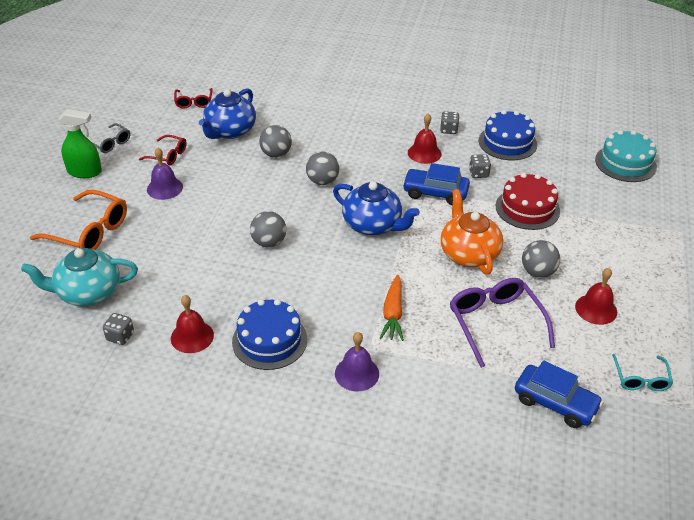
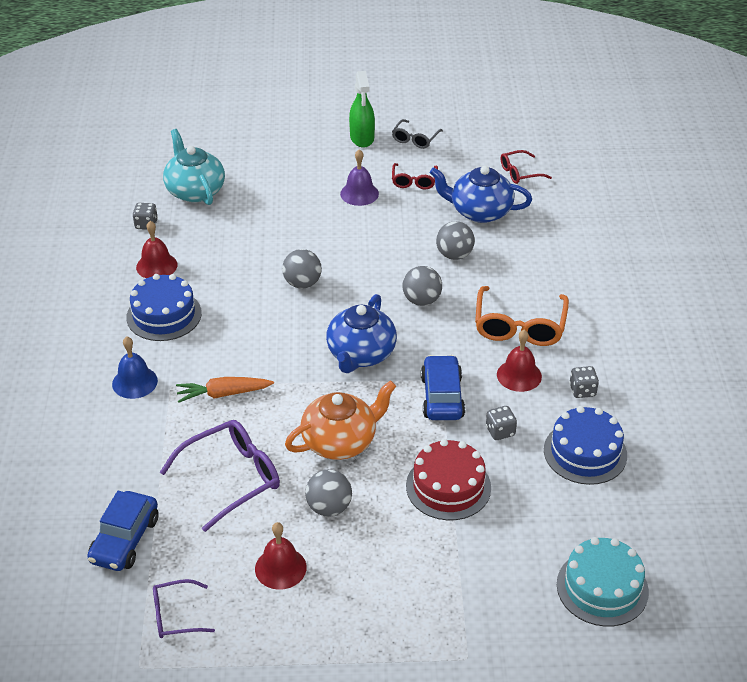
camera: 75 degrees right, 0 degrees up
orange glasses [30,189,127,250] -> orange glasses moved to [475,286,569,346]
purple bell [335,332,379,392] -> blue bell [112,337,158,399]
turquoise glasses [612,354,673,391] -> purple glasses [153,579,215,638]

